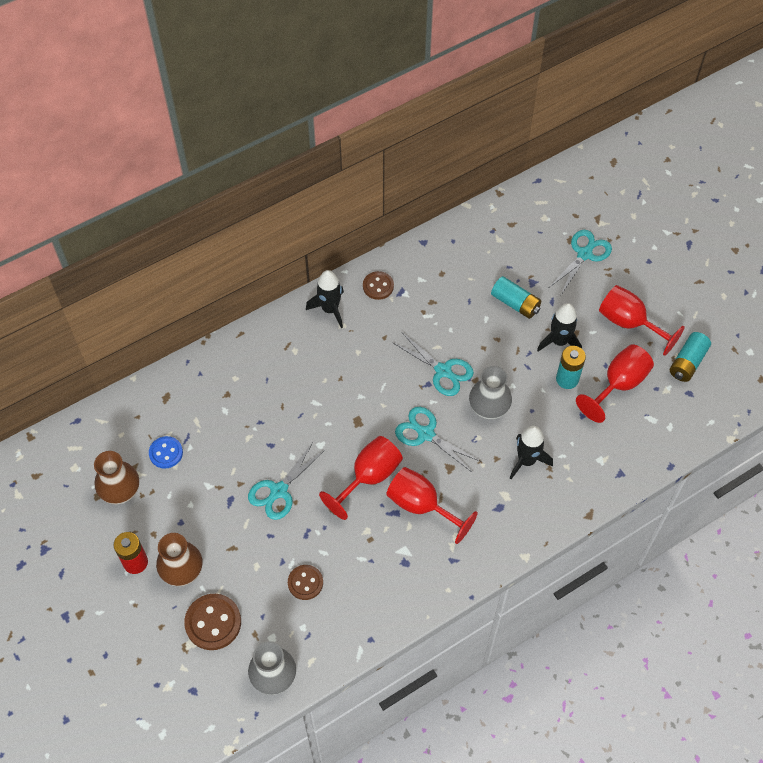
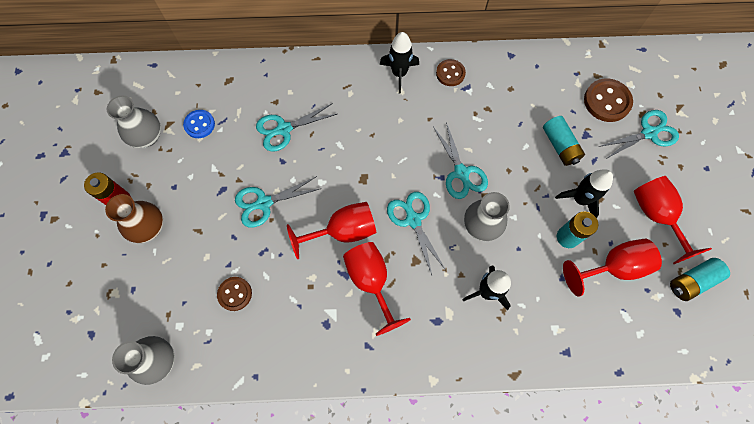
camera: 30 degrees right, 10 degrees up
brown vase [94,451,139,504] -> grey vase [107,96,161,148]
brown button [184,594,241,650] -> brown button moved to [584,78,633,122]
none -> turquoise scissors [256,103,337,152]

